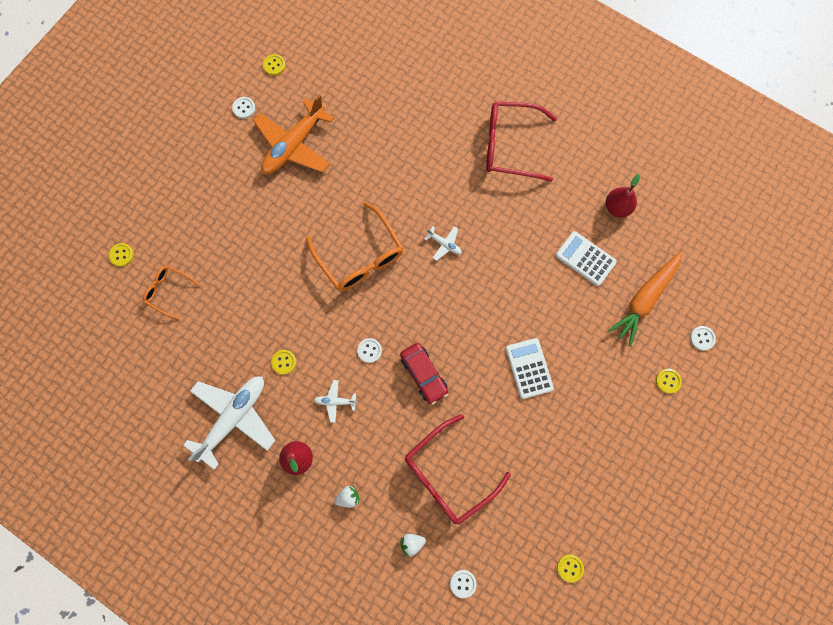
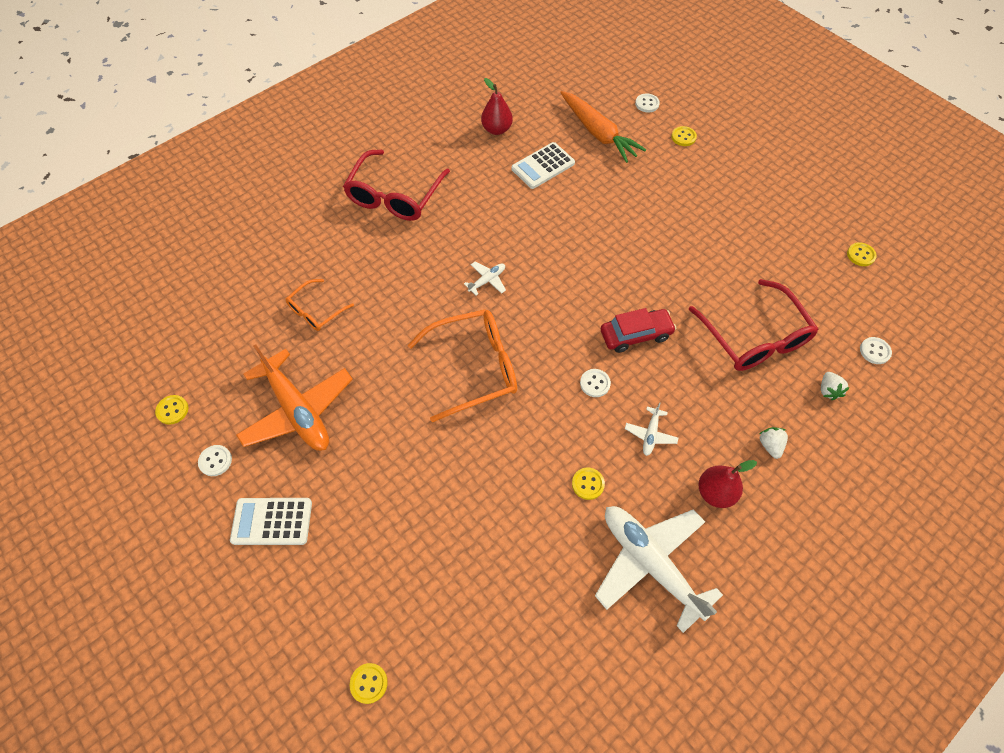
camera: 75 degrees left, 15 degrees down
orange glasses [143,265,200,320] -> orange glasses moved to [286,279,354,331]
white calculator [506,338,554,399] -> white calculator moved to [230,498,312,545]

